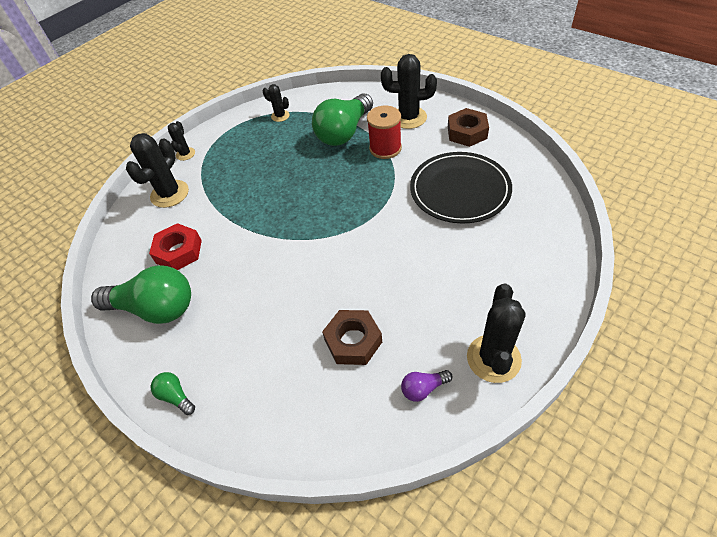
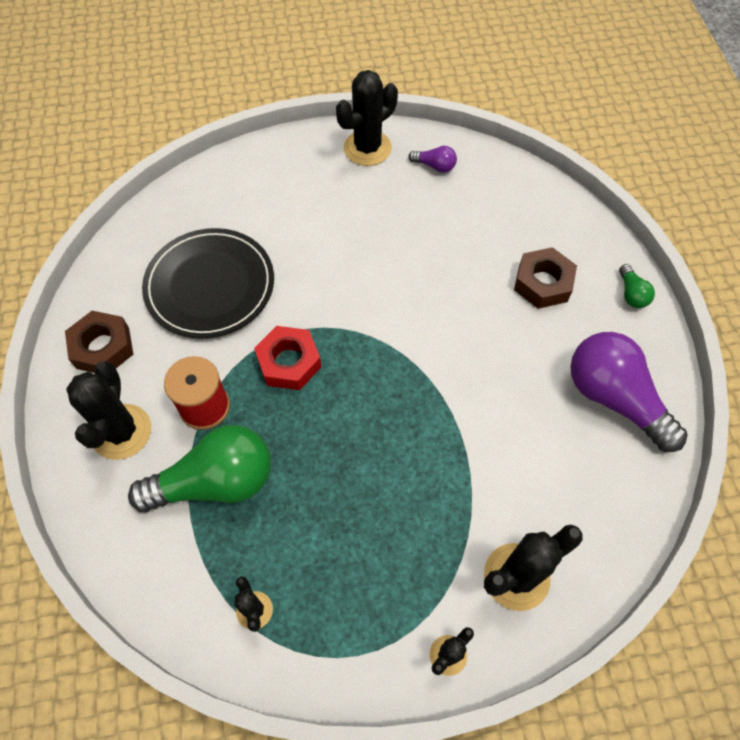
camera: 145 degrees left, 10 degrees up
green light bulb [91,265,191,324] -> purple light bulb [570,332,688,452]
red nut [149,223,202,270] -> red nut moved to [254,326,321,390]
brown nut [322,310,382,365] -> brown nut moved to [514,247,577,309]
black cactus [381,54,437,129] -> black cactus turned 45 degrees clockwise [66,362,151,460]

